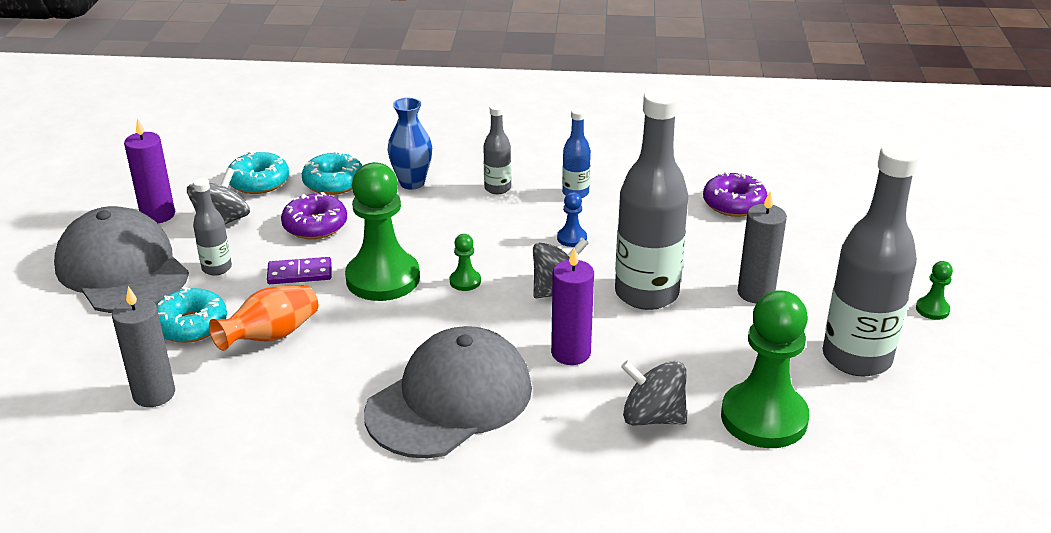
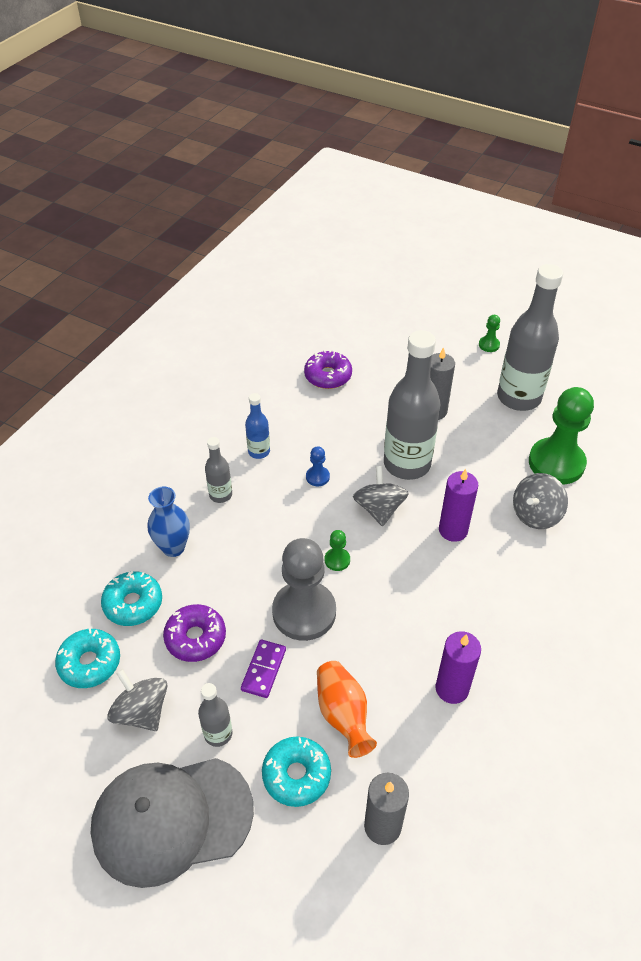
camera: 65 degrees left, 15 degrees up
purple candle [124,118,175,223] -> purple candle moved to [435,631,481,704]
green pawn [345,162,420,301] -> grey pawn [272,538,336,641]
grey cap [364,326,532,458] -> none

